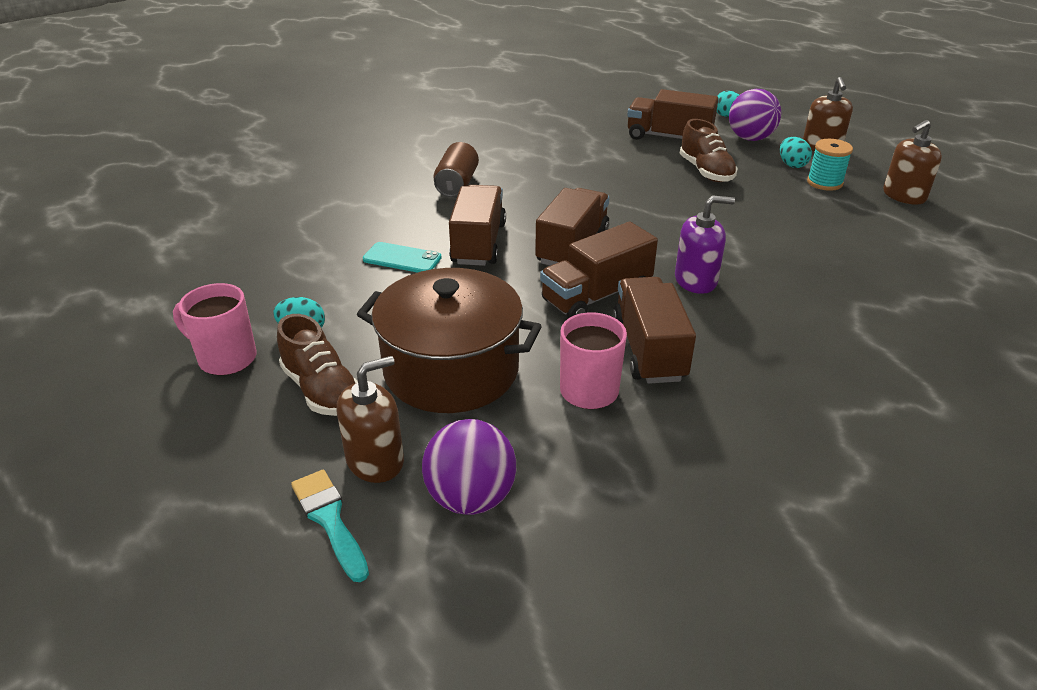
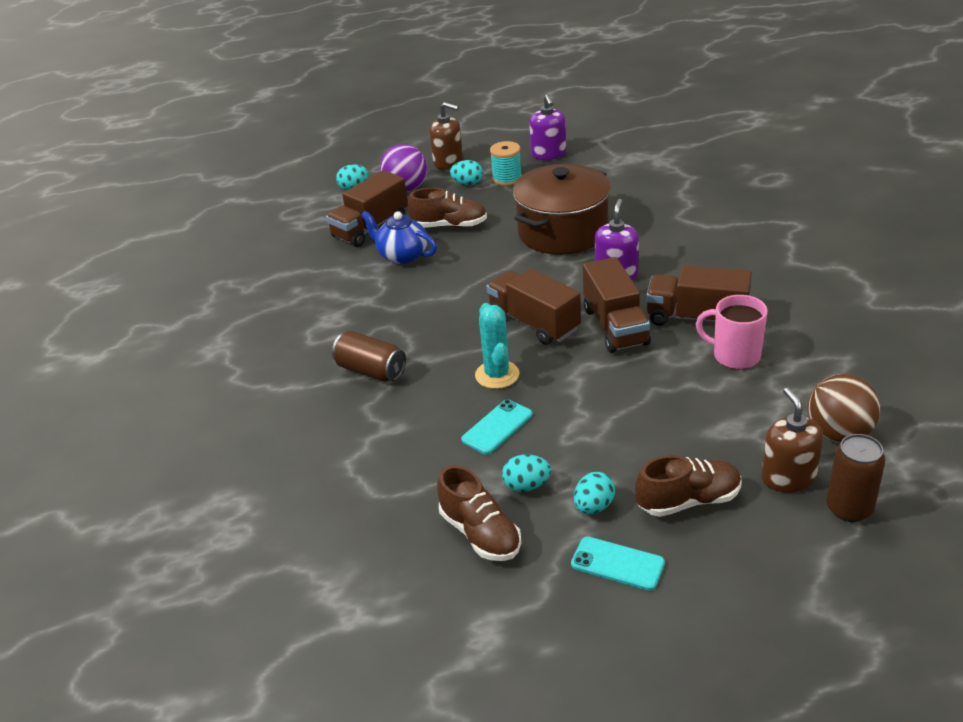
camera: 65 degrees left, 0 degrees up
pink mug [173,283,257,375] -> turquoise phone [571,536,665,591]
turquoise brush [291,470,369,582] -> brown can [826,434,886,522]
brown pot [357,268,542,413] -> brown pot moved to [512,164,611,255]
purple ball [422,419,516,515] -> brown ball [807,374,880,443]
brown truck [449,185,506,266] -> turquoise cactus [475,303,519,389]
brown soap dispenser [883,120,942,205] -> purple soap dispenser [529,94,566,160]
none -> blue teapot [361,211,437,264]
none -> brown shoe [437,465,521,561]
none -> turquoise egg [502,454,551,492]

